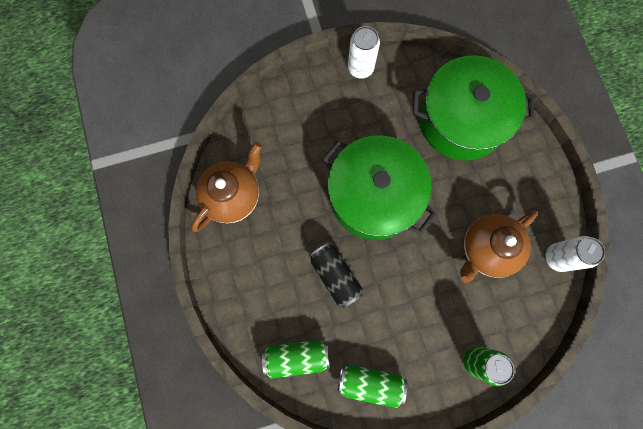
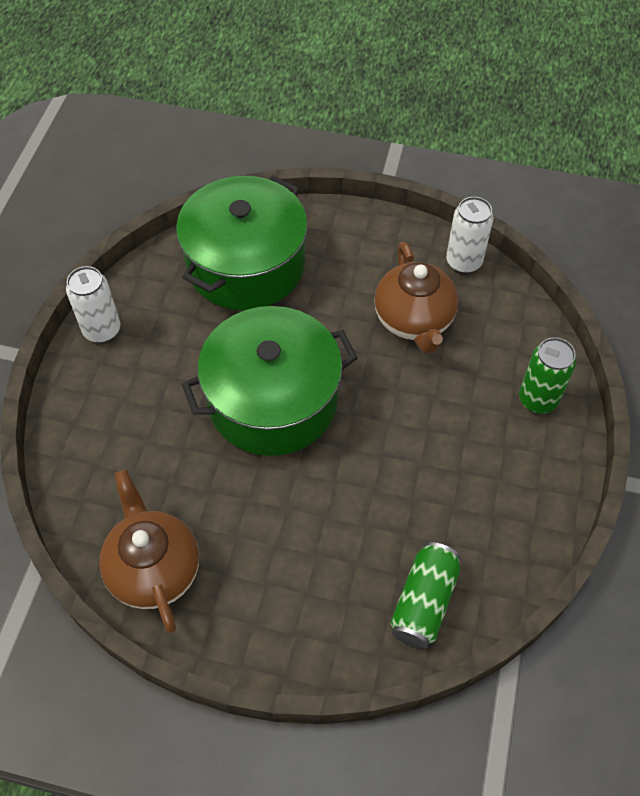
camera: 60 degrees left, 20 degrees down
black can [309,242,363,308] -> none
green can [338,365,407,408] -> none

